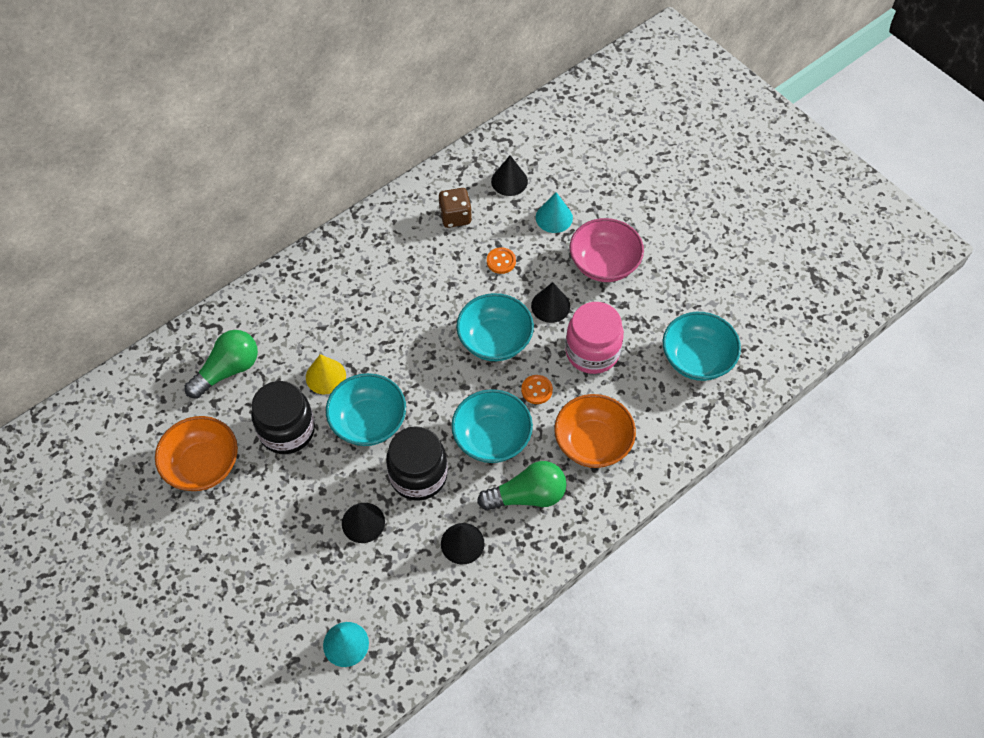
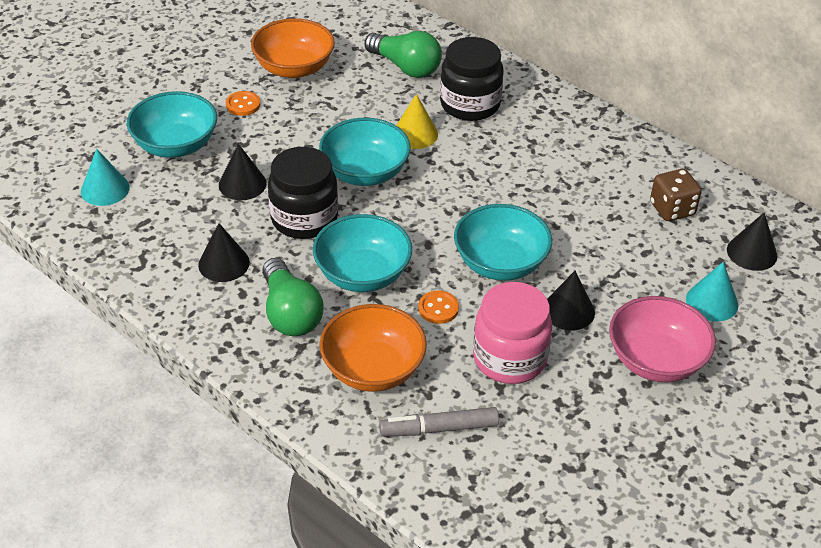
camera: 80 degrees right, 15 degrees down
black jar [251,381,315,454] -> black jar moved to [440,37,504,121]
orange button [487,247,516,274] -> orange button moved to [226,91,260,116]
turquoise bowl [663,312,741,381] -> turquoise bowl moved to [127,91,217,158]
none -> grey marker [379,407,499,437]

